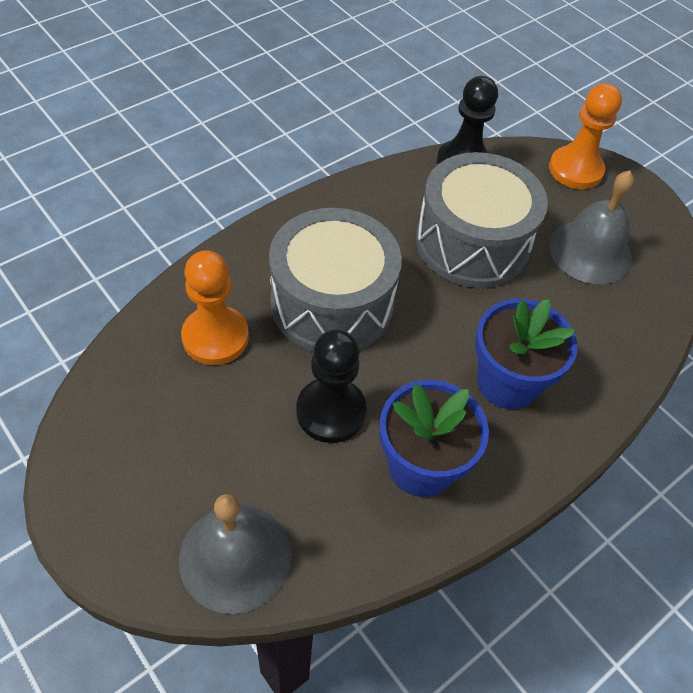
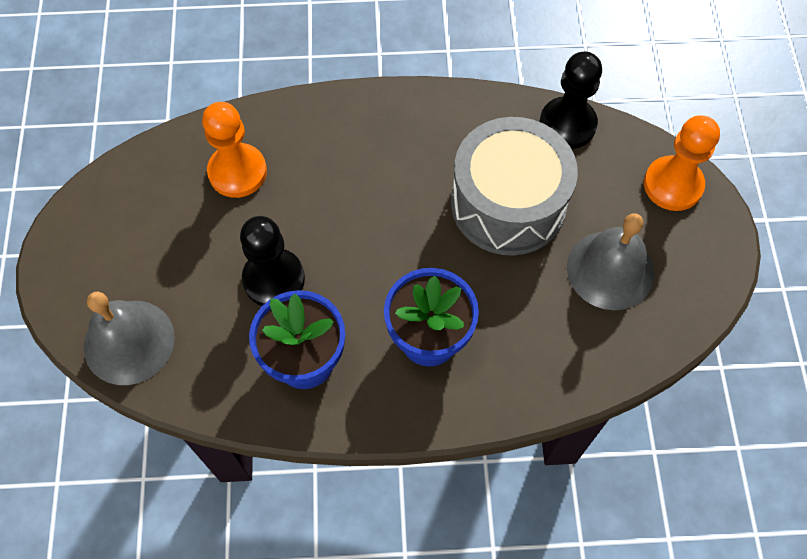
camera: 40 degrees right, 10 degrees up
grey drum [269,208,402,351] -> none

